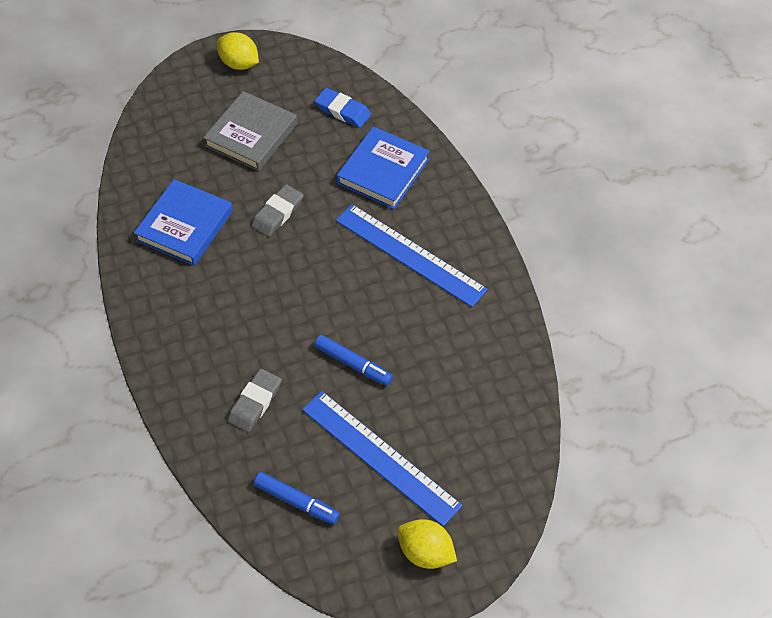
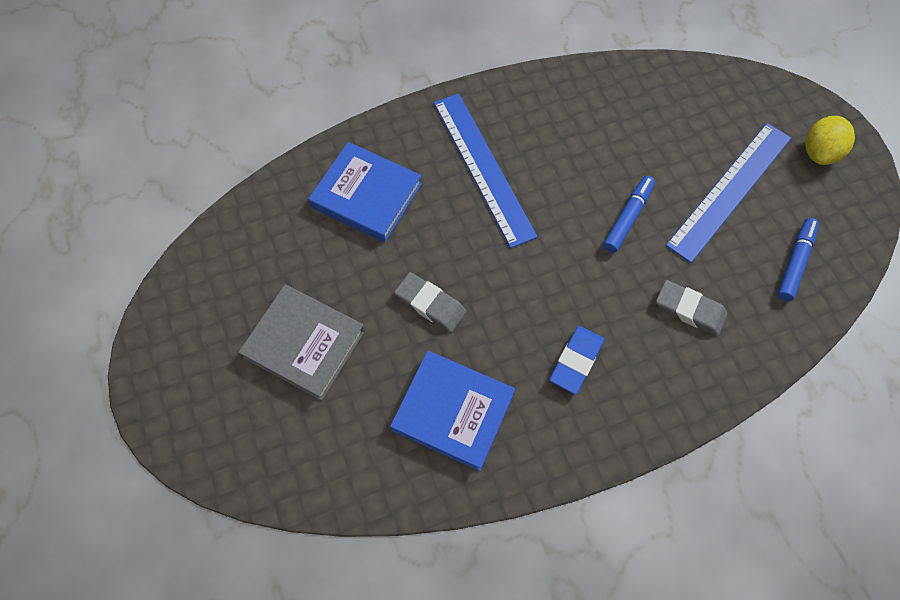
camera: 90 degrees left, 10 degrees up
yellow lemon [217,32,259,70] -> none
blue eraser [315,88,371,128] -> blue eraser moved to [549,326,604,394]
blue ruler [336,204,488,307] -> blue ruler turned 60 degrees counterclockwise [434,93,538,248]

